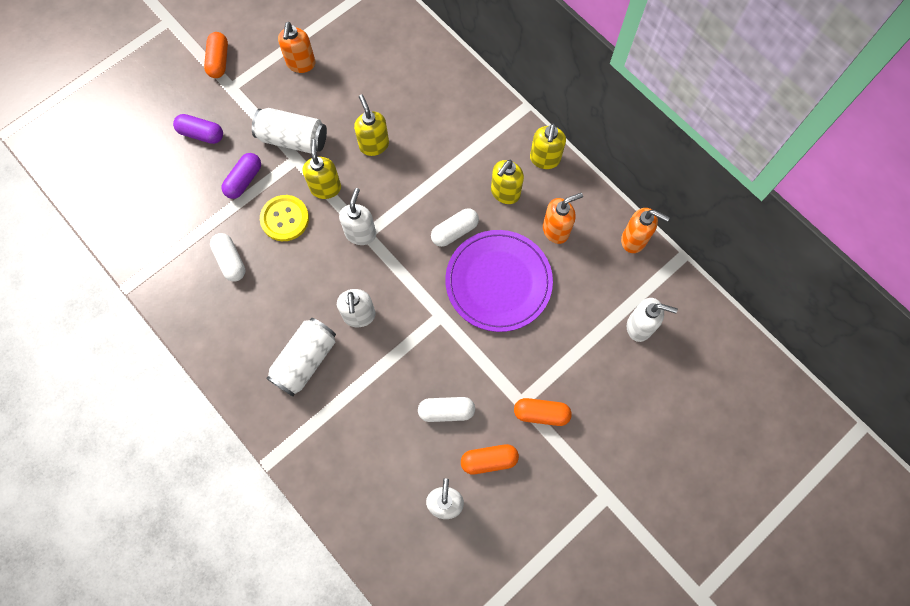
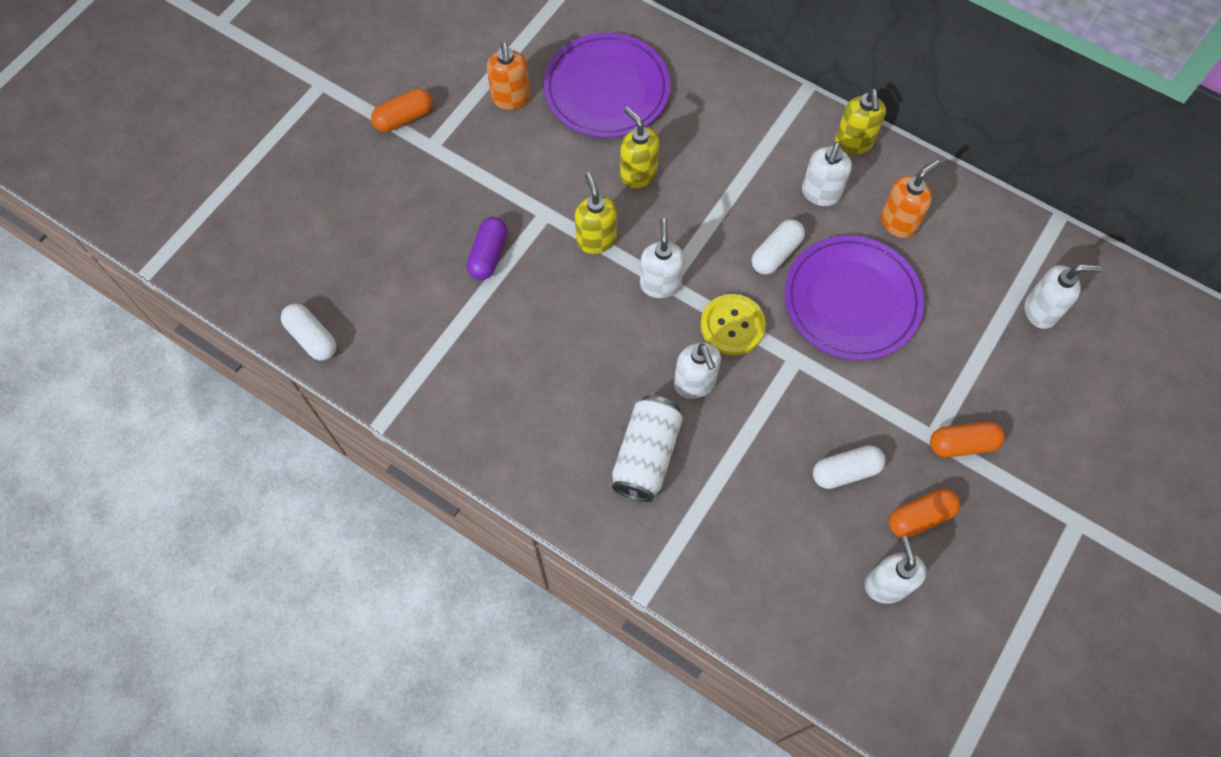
camera: 15 degrees left, 5 degrees down
purple capsule [173,114,223,144] -> none
orange capsule [204,32,228,78] -> orange capsule turned 75 degrees clockwise [371,88,433,132]
white capsule [210,233,245,282] -> white capsule moved to [281,303,337,361]
white can [252,108,327,153] -> none
yellow button [260,195,309,241] -> yellow button moved to [700,294,766,355]
yellow soap dispenser [491,160,524,204] -> white soap dispenser [802,142,852,206]
orange soap dispenser [621,208,670,253] -> none
none -> purple plate [543,33,670,138]

